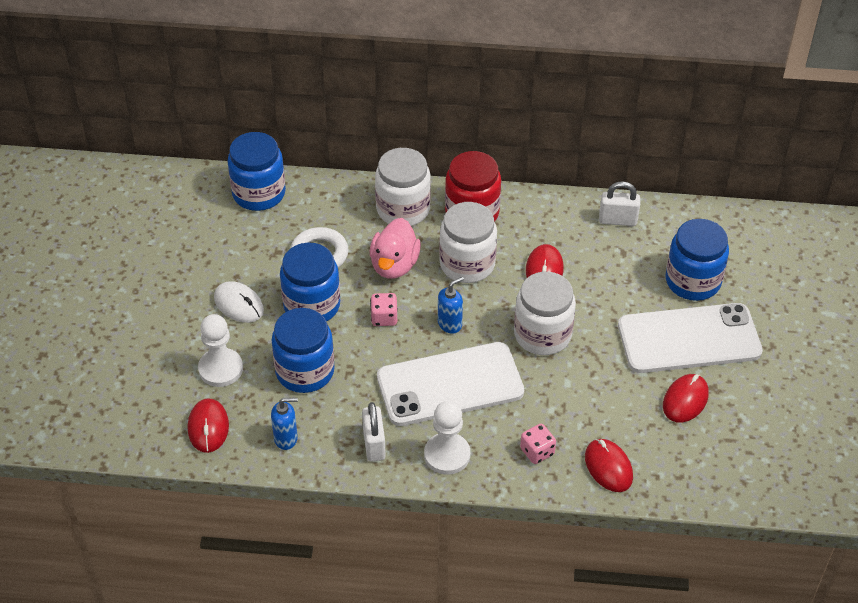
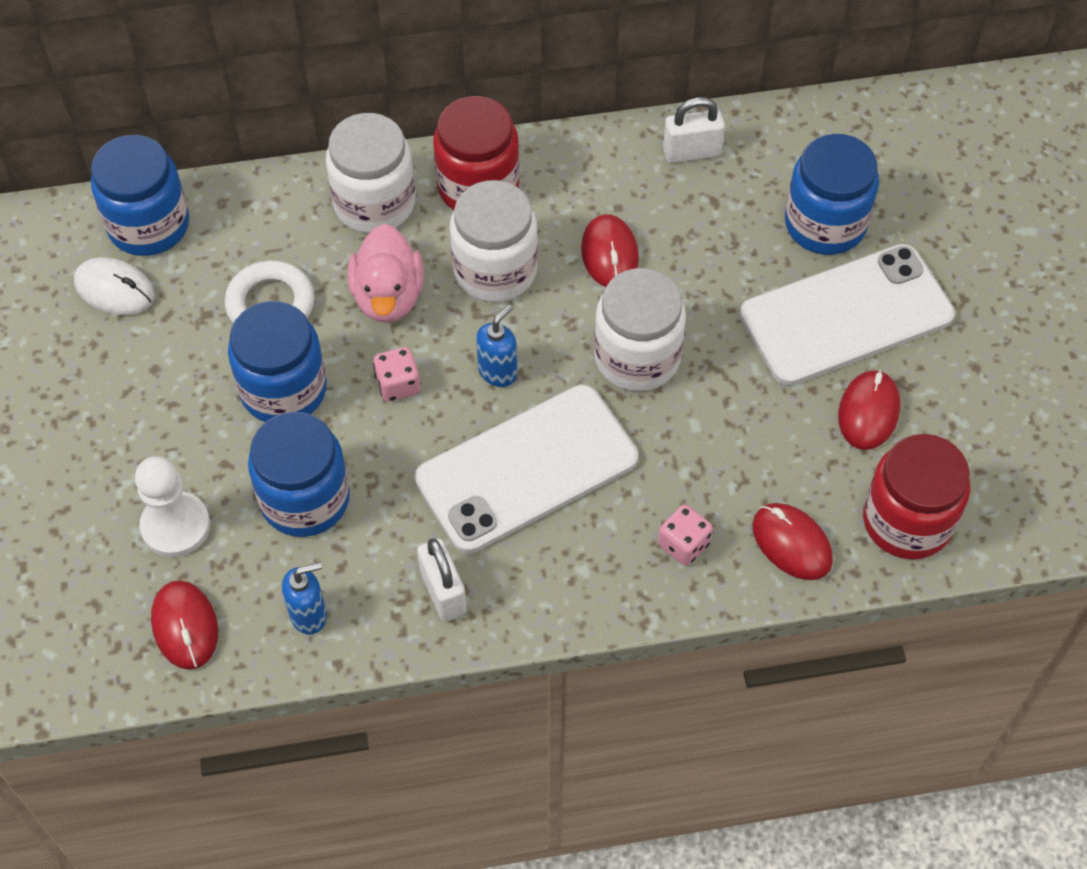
camera: 15 degrees left, 10 degrees up
white mouse [214,281,264,323] -> white mouse moved to [74,257,155,315]
white pawn [424,401,470,475] -> none
none -> red jar [863,434,970,559]

